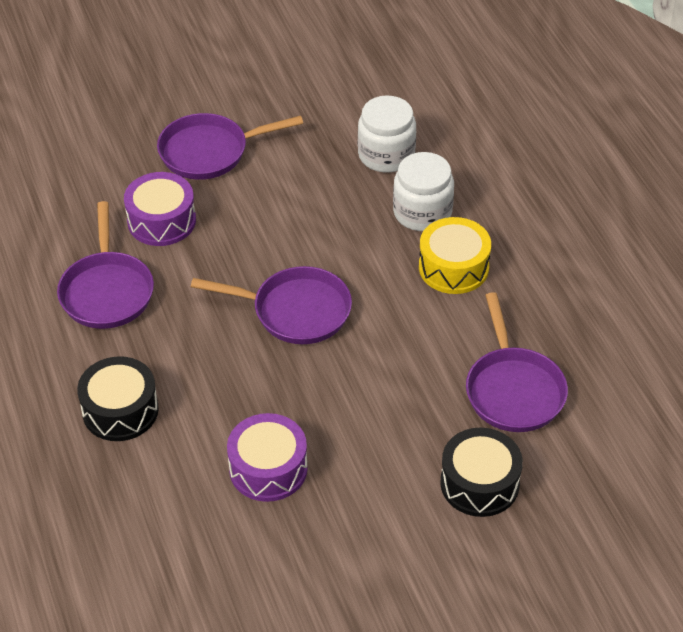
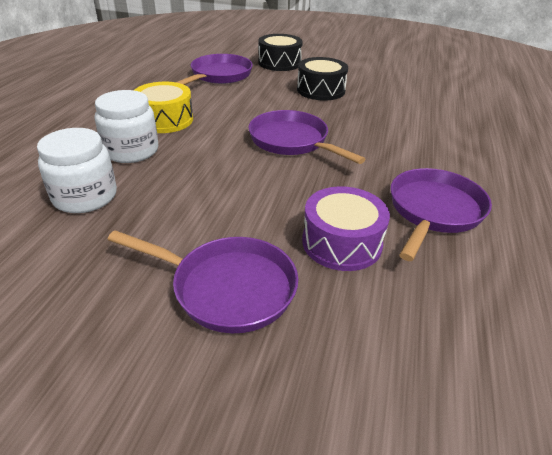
camera: 145 degrees left, 10 degrees down
black drum [77,356,159,441] -> black drum moved to [297,57,348,100]
purple drum [227,413,308,502] -> none

